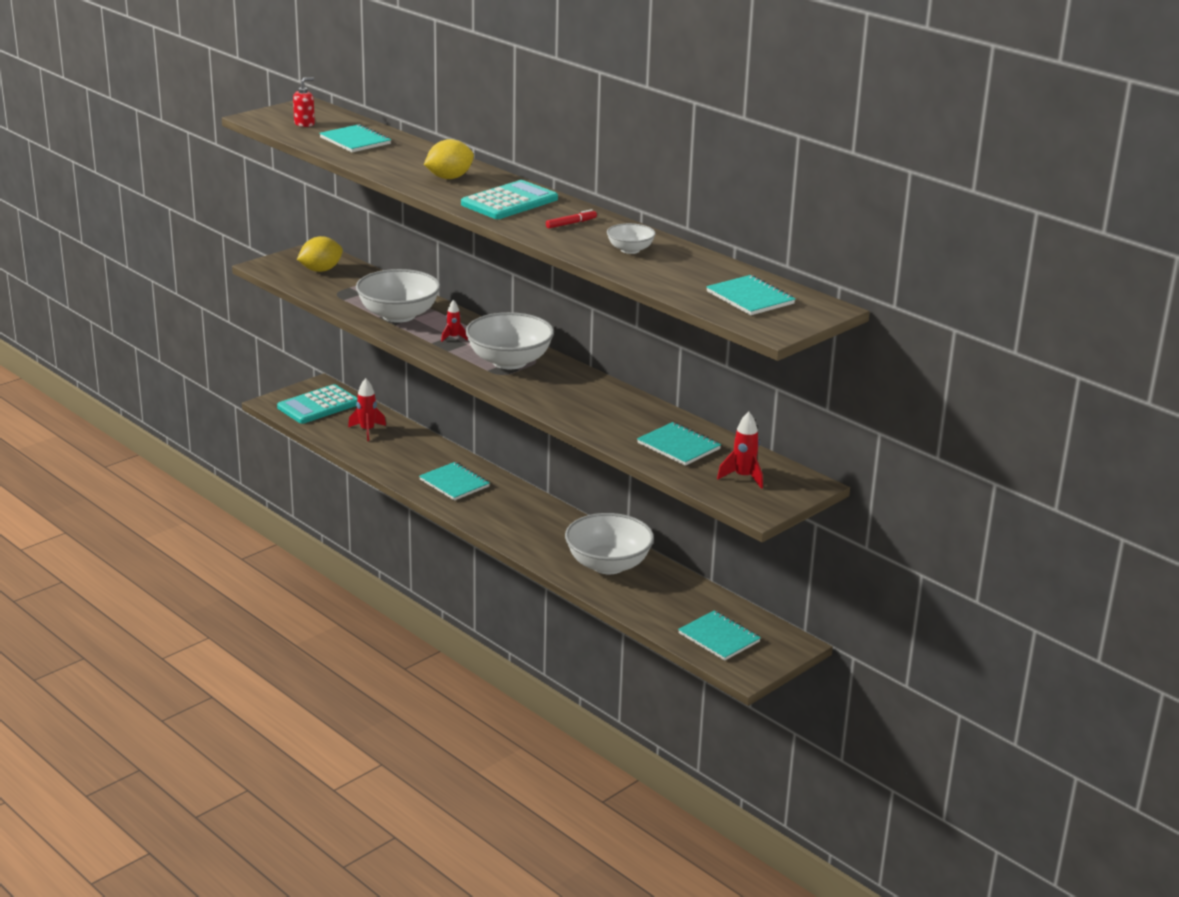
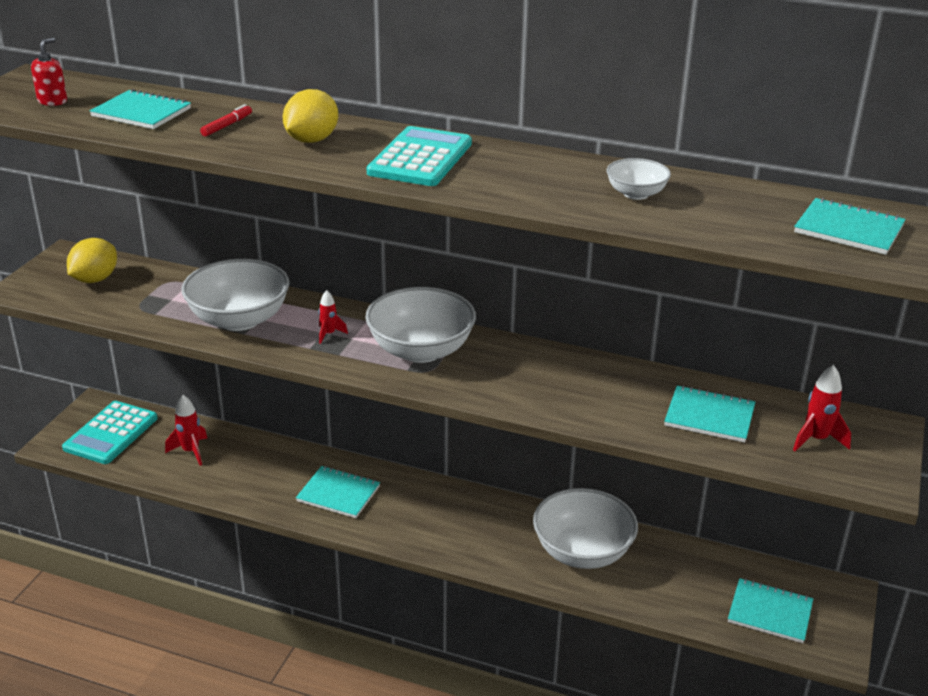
camera: 25 degrees left, 5 degrees up
red marker [546,209,597,228] -> red marker moved to [200,104,252,137]

